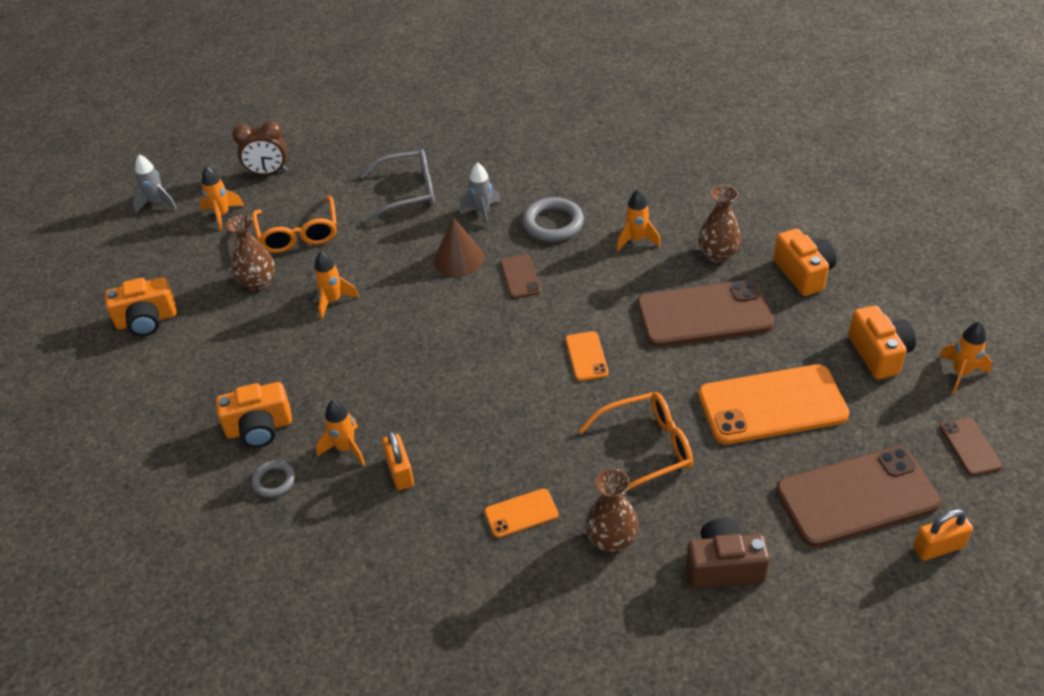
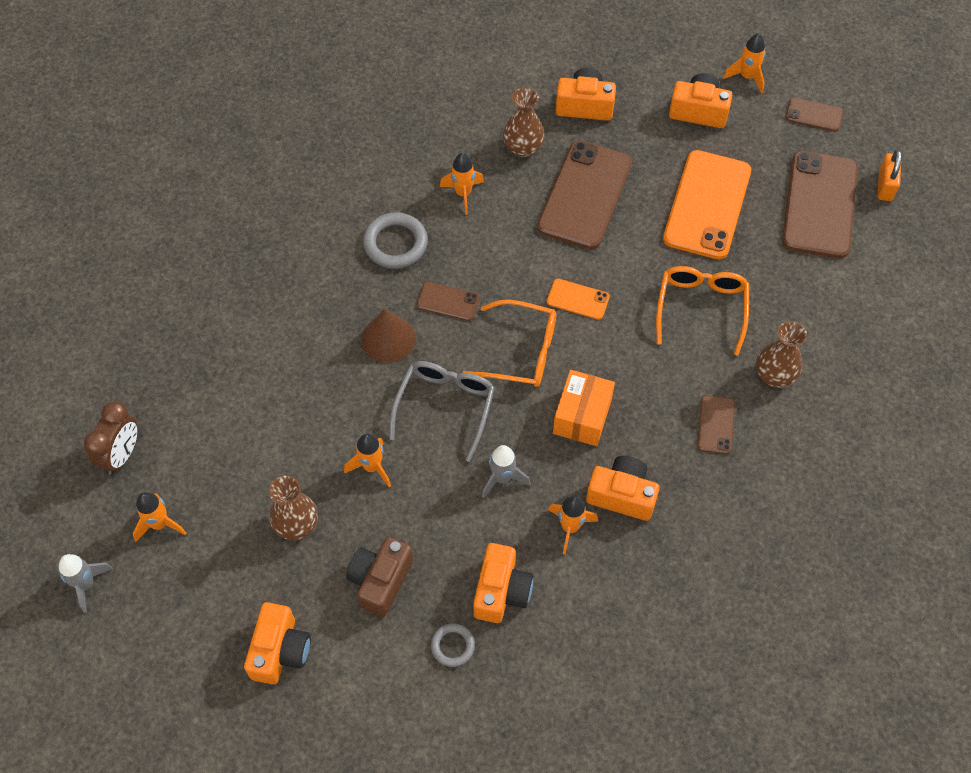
camera: 65 degrees left, 15 degrees up
grey ring [251,460,295,498] -> grey ring moved to [431,623,475,667]
orange glasses [252,195,337,253] -> orange glasses moved to [463,299,556,387]
grey glasses [360,149,435,221] -> grey glasses moved to [389,361,495,462]
orange padlock [382,430,414,490] -> orange camera [586,456,659,521]
grey rocket [459,162,501,228] -> grey rocket moved to [482,445,531,498]
orange phone [484,489,558,538] -> brown phone [698,395,735,454]
brown camera [686,518,770,589] -> brown camera moved to [346,537,413,617]
none -> orange box [553,370,615,446]

